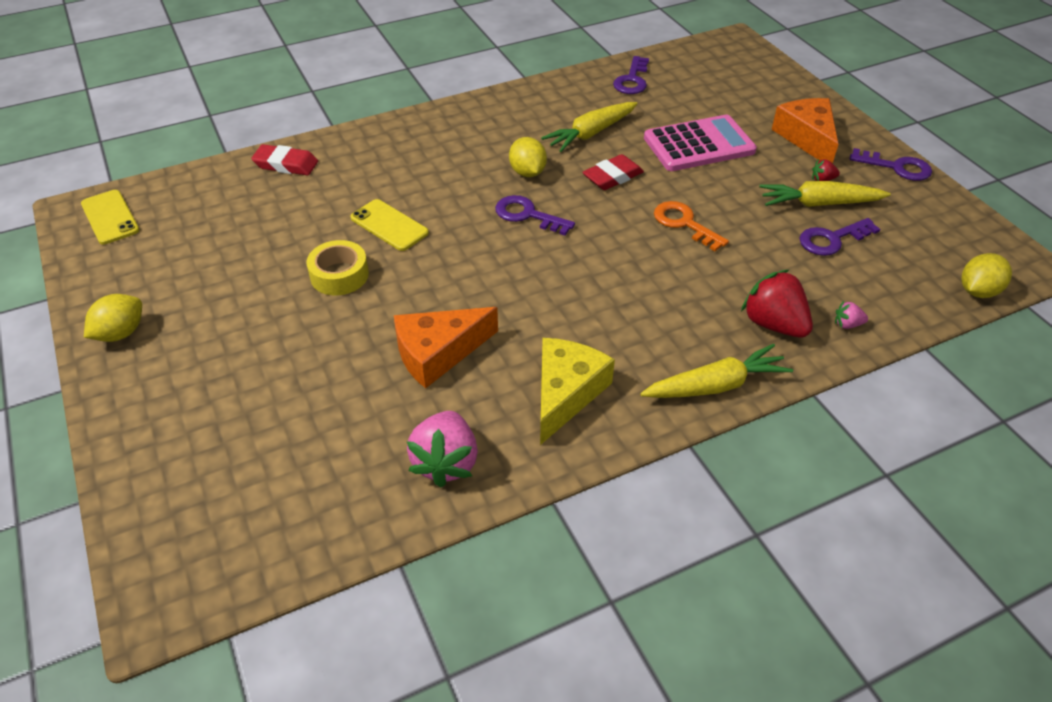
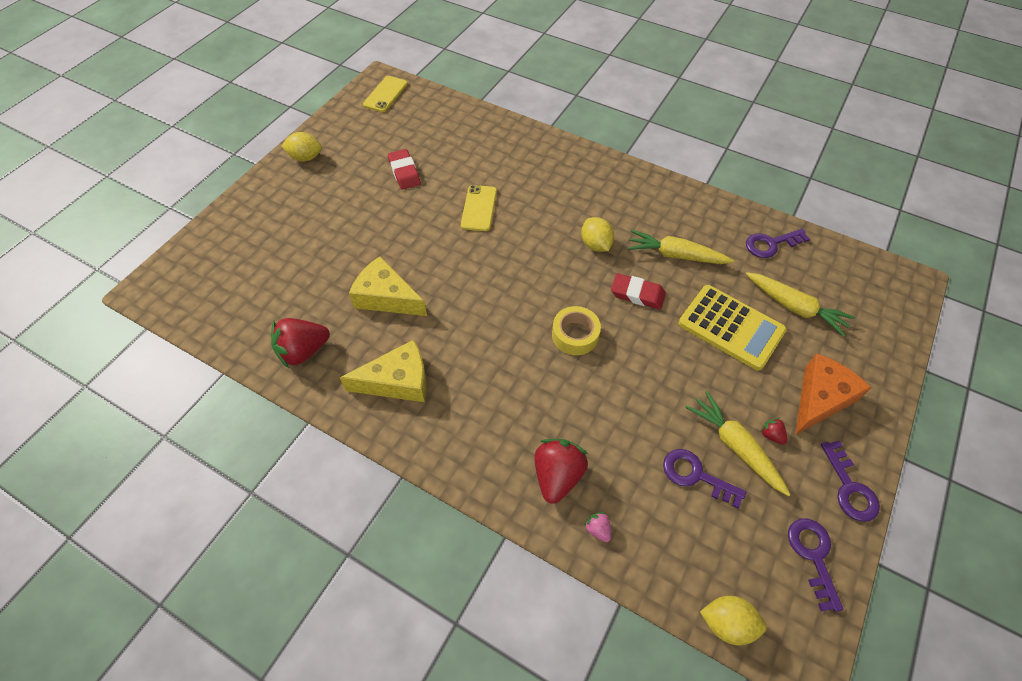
camera: 55 degrees right, 10 degrees up
red eraser [251,144,318,176] -> red eraser moved to [388,149,421,190]
yellow tape [307,240,369,295] -> yellow tape moved to [552,306,601,355]
orange cheese [394,307,498,388] -> yellow cheese [349,256,427,316]
pink strawberry [407,411,478,487] -> red strawberry [271,318,330,368]
purple key [495,195,575,235] -> purple key moved to [788,519,843,612]
yellow lemon [509,137,547,177] -> yellow lemon turned 60 degrees counterclockwise [581,217,614,252]
yellow carrot [640,344,793,398] -> yellow carrot moved to [746,272,855,336]
pink calculator [644,115,757,171] -> yellow calculator [678,285,787,371]
orange key [654,201,729,251] -> none

